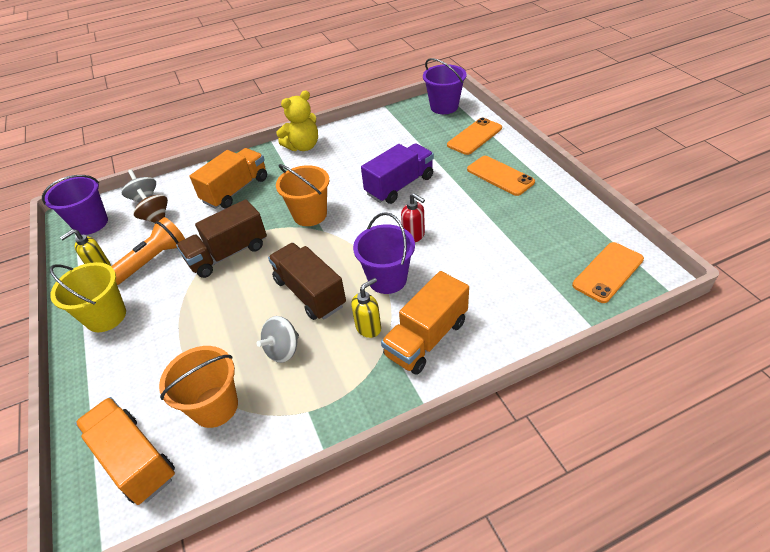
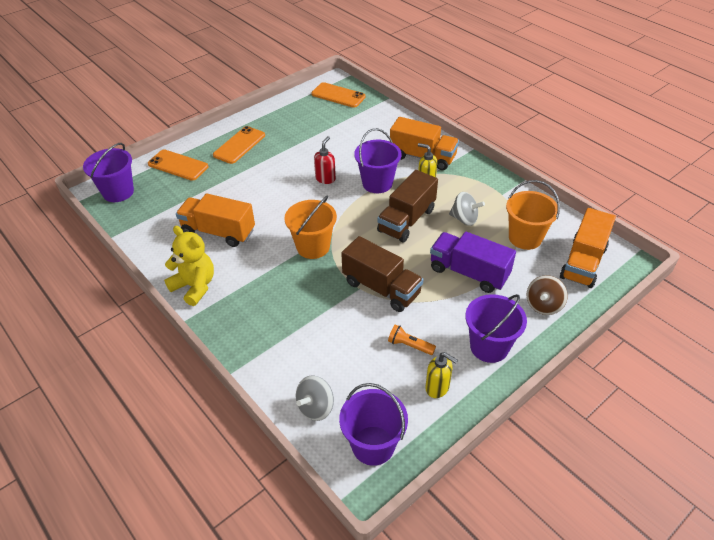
camera: 110 degrees left, 0 degrees up
yellow bucket [50,262,126,332] -> purple bucket [465,294,527,363]
orange flashlight [111,217,185,285] -> orange flashlight [388,324,436,355], size x0.56
brown spinning top [133,189,168,223] -> brown spinning top moved to [527,275,568,315]
orange truck [190,148,267,209] -> orange truck moved to [176,193,255,247]
purple truck [361,143,434,204] -> purple truck moved to [430,232,516,293]

